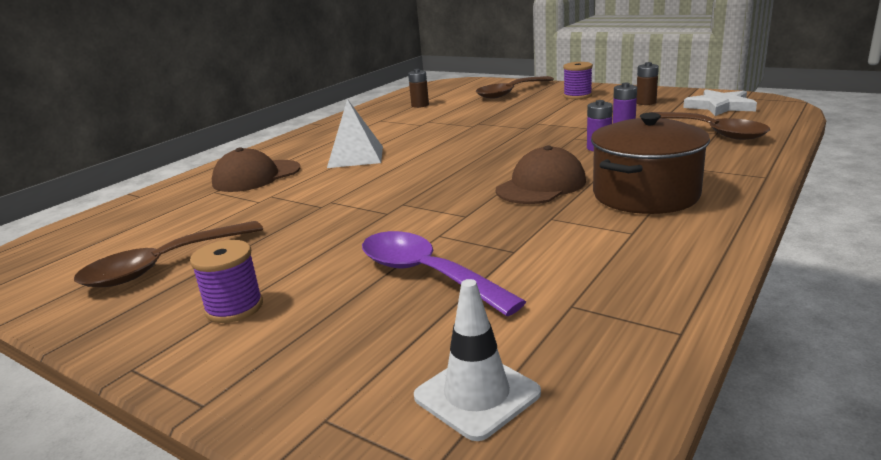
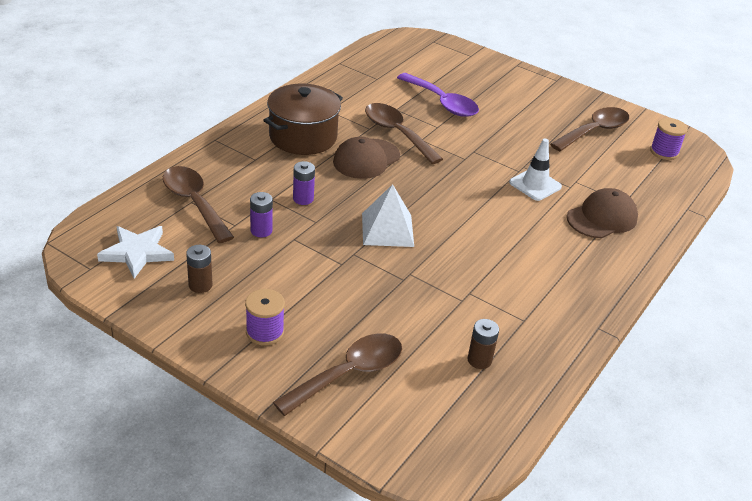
camera: 175 degrees right, 15 degrees up
purple spool [190,240,263,323] -> purple spool moved to [650,118,688,160]
white pyramid [327,99,383,168] -> white pyramid moved to [362,184,414,247]
white traffic cone [414,279,541,441] -> white traffic cone moved to [509,139,562,201]
none -> brown spoon [365,103,443,164]

